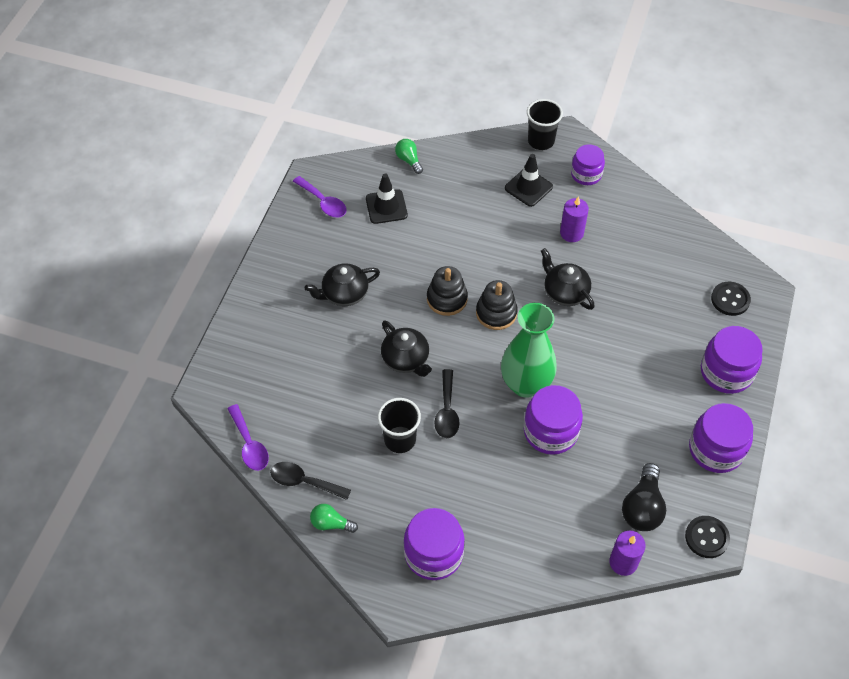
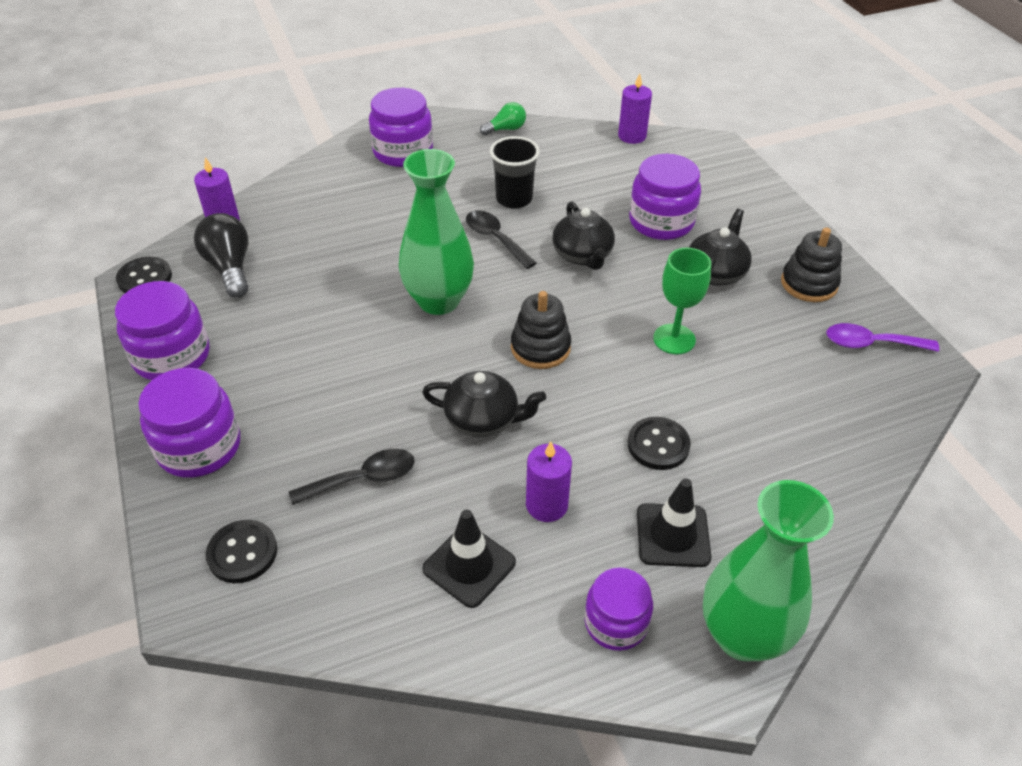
camera: 140 degrees right, 10 degrees down
purple spoon [227,404,269,471] -> purple candle [618,73,652,144]
black spoon [270,462,351,500] -> black spoon moved to [289,449,414,505]
black traffic cone [366,173,408,224] -> black traffic cone moved to [423,510,516,608]
black teapot [381,320,432,377] -> black teapot turned 120 degrees counterclockwise [552,202,615,270]
green light bulb [395,139,423,174] -> none
black stacking toy [427,266,468,316] -> black stacking toy moved to [781,228,842,302]
purple jar [524,385,583,455] -> purple jar moved to [629,154,701,240]
black cup [527,99,563,150] -> green vase [703,480,834,662]
none -> black button [628,417,691,470]
none -> green goblet [653,248,711,355]

